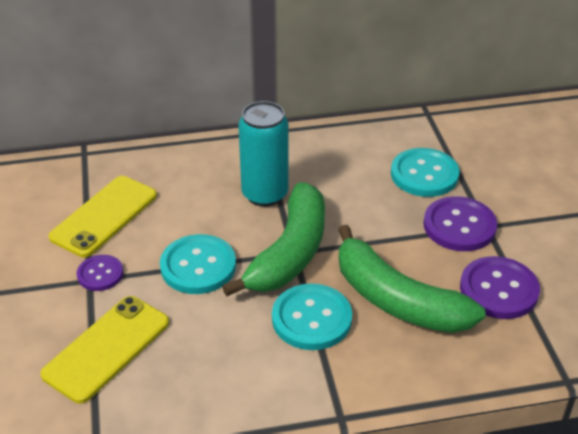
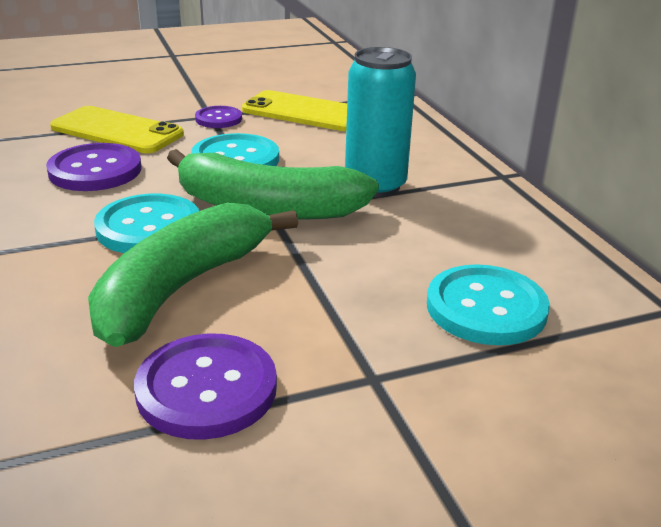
camera: 80 degrees right, 10 degrees down
purple button [423,196,497,251] -> purple button moved to [46,143,142,191]

